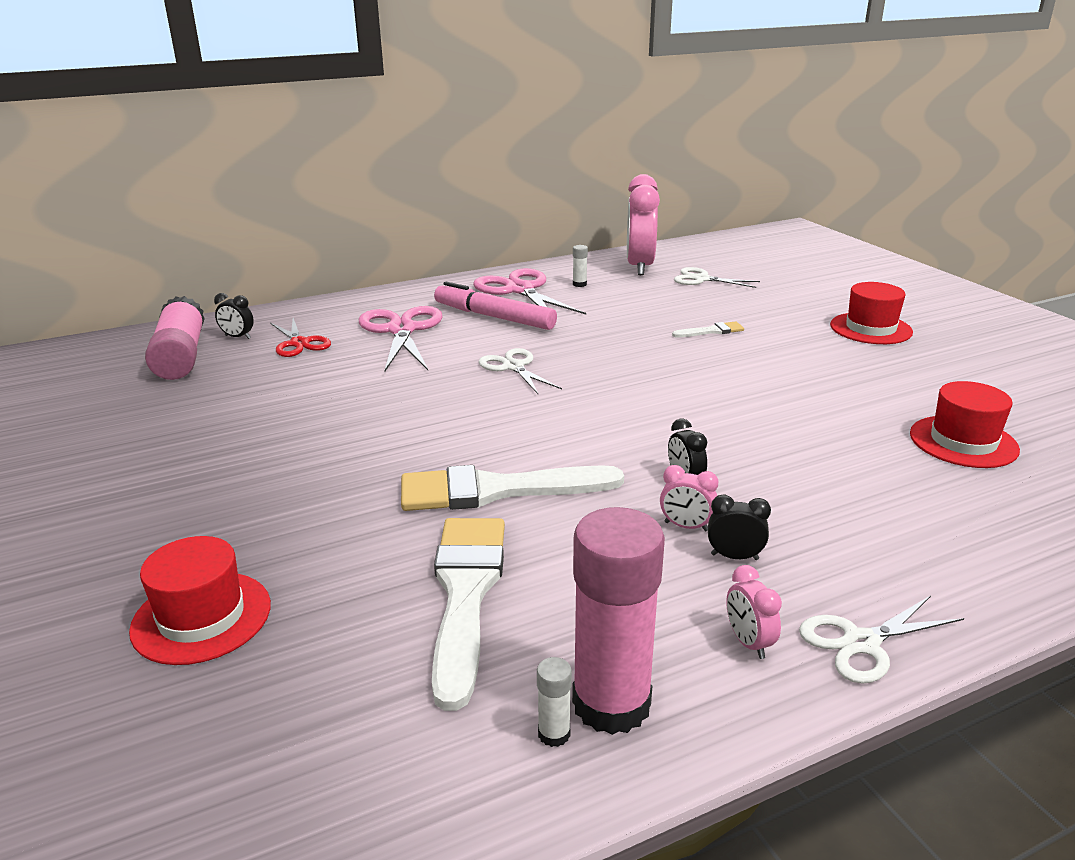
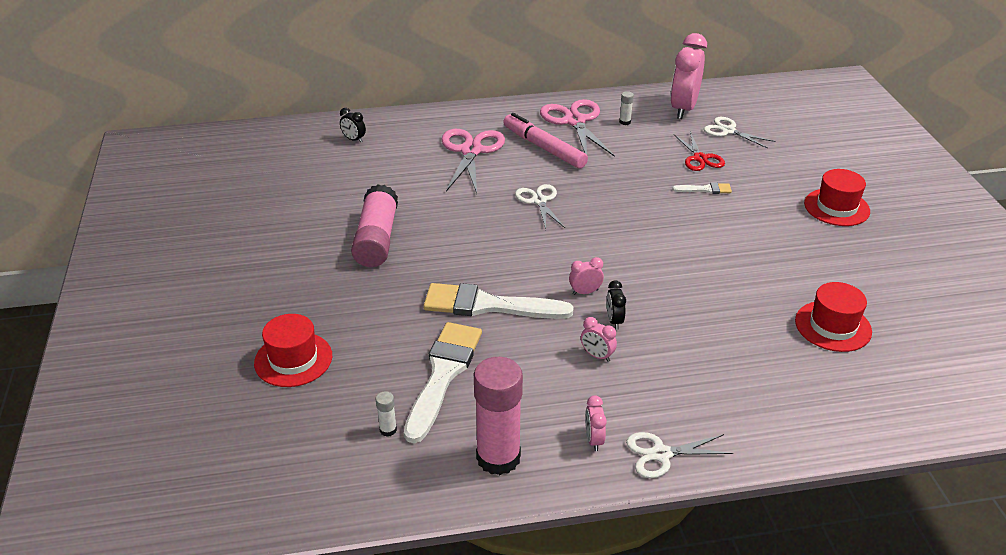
camera: 15 degrees right, 10 degrees up
pink glue stick [145,296,205,380] -> pink glue stick moved to [351,184,398,267]
red scissors [270,318,331,357] -> red scissors moved to [674,132,725,171]
white glue stick [537,657,572,747] -> white glue stick moved to [376,391,397,436]
black clock [708,495,771,560] -> none
none -> pink clock [569,257,604,295]

